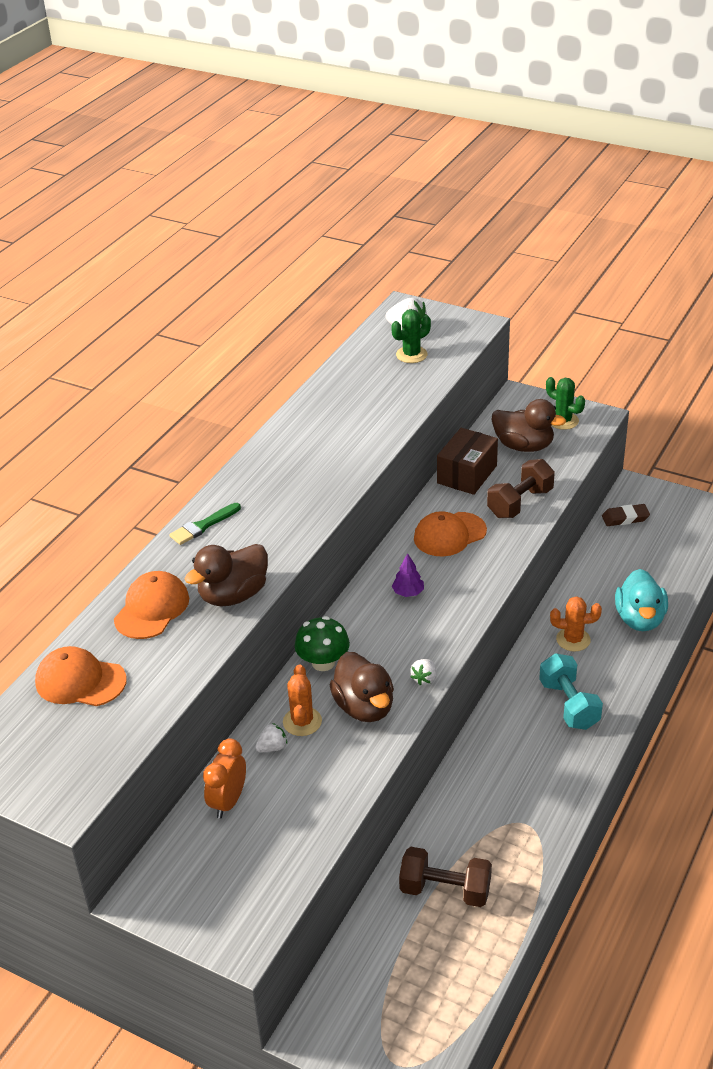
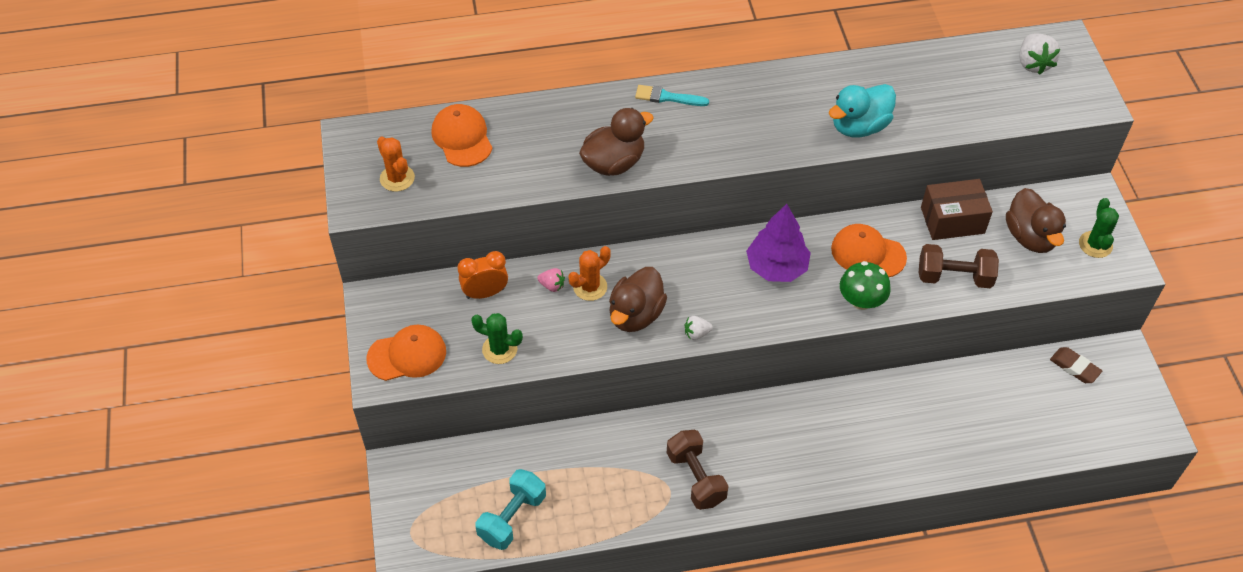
camera: 50 degrees right, 15 degrees up
orange cap [114,571,189,639] -> orange cap moved to [366,324,446,381]
green brush [169,503,241,545] -> turquoise brush [635,85,709,106]
brown duck [185,544,268,606] -> brown duck turned 135 degrees clockwise [579,108,654,176]
white strawberry [255,723,287,752] -> pink strawberry [537,268,565,292]
green mushroom [295,616,350,671] -> green mushroom moved to [840,261,891,310]
green cactus [391,309,431,363] -> green cactus moved to [471,313,523,364]
purple tree [392,553,424,597] -> purple tree [746,204,811,282], size x2.05
brown dumbbell [399,847,492,907] -> brown dumbbell moved to [667,430,728,510]
turquoise dumbbell [539,653,603,730] -> turquoise dumbbell moved to [476,469,546,550]
orange cactus [550,596,602,652] -> orange cactus moved to [377,136,415,192]
turquoise duck [615,569,668,631] -> turquoise duck moved to [829,84,896,138]

